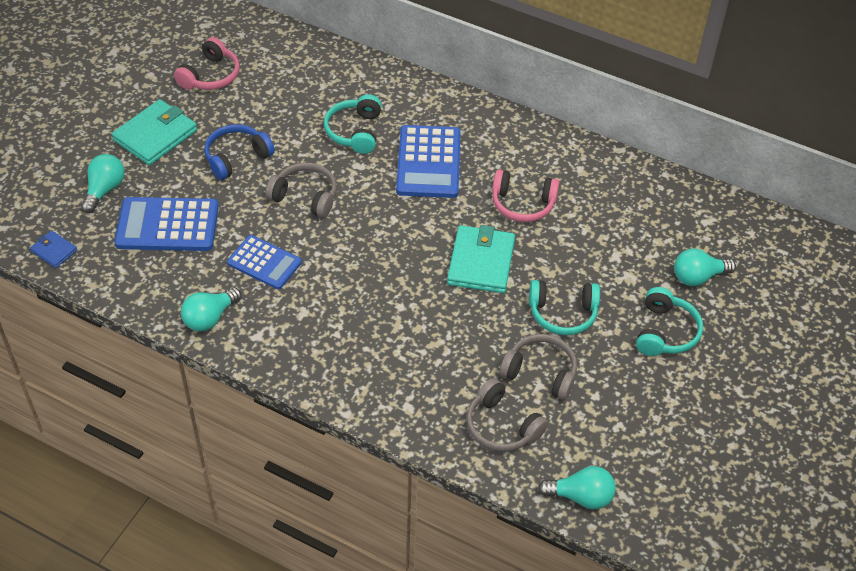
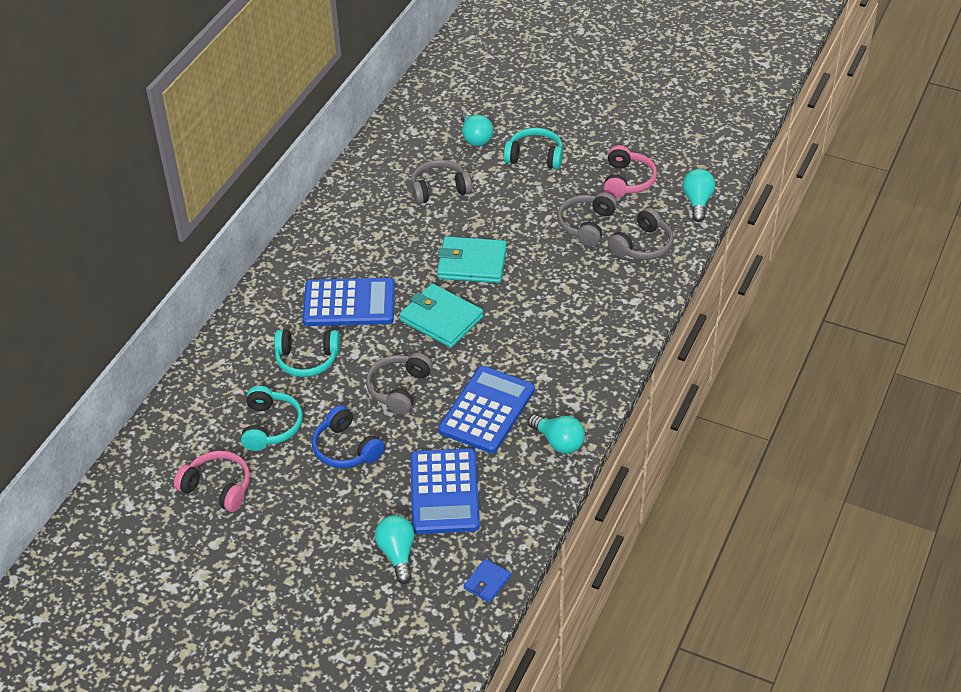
camera: 90 degrees left, 5 degrees down
turquoise light bulb [81,154,125,213] -> turquoise light bulb turned 60 degrees clockwise [375,515,414,584]
turquoise wallet [112,99,197,165] -> turquoise wallet moved to [399,283,484,348]
blue calculator [227,235,302,289] -> blue calculator [438,366,535,453], size x1.52
pink headphones [492,170,559,222] -> pink headphones moved to [603,145,657,198]
turquoise headphones [529,280,600,335] -> turquoise headphones moved to [241,386,303,451]
none -> grey headphones [411,160,472,204]

